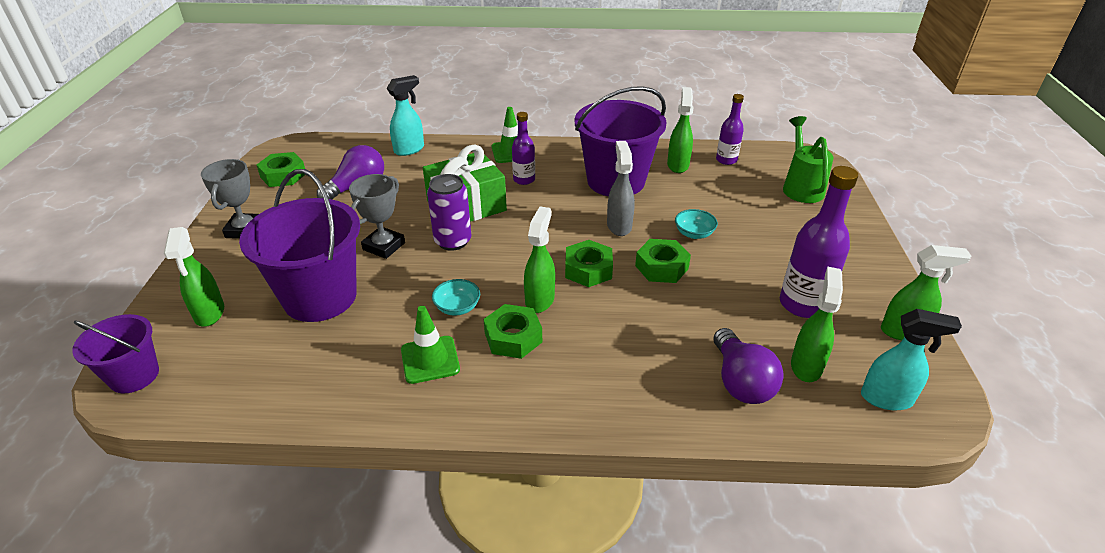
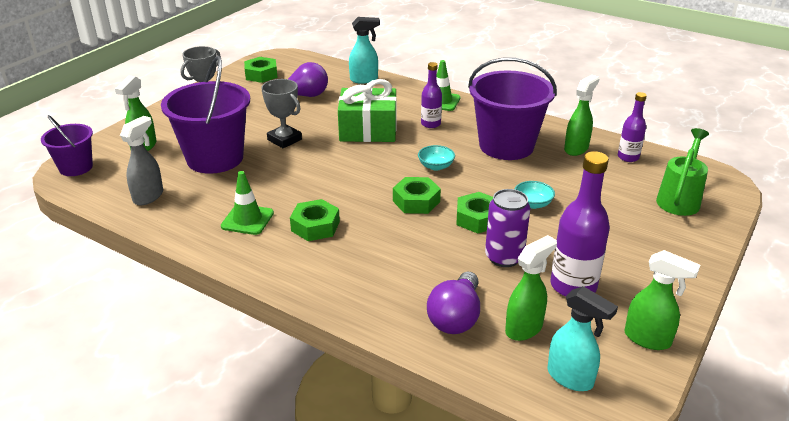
camera: 30 degrees right, 5 degrees down
grey trophy [349,174,405,259] -> grey trophy turned 75 degrees clockwise [261,79,302,148]
purple can [427,174,471,251] -> purple can moved to [485,189,530,267]
turquoise bowl [432,279,480,316] -> turquoise bowl moved to [418,145,455,171]
green spray bottle [524,206,555,313] -> none
grey spray bottle [607,141,635,236] -> grey spray bottle moved to [120,116,163,205]

